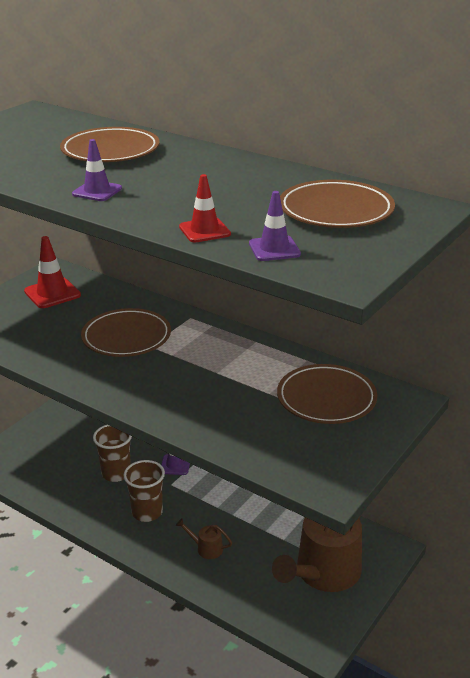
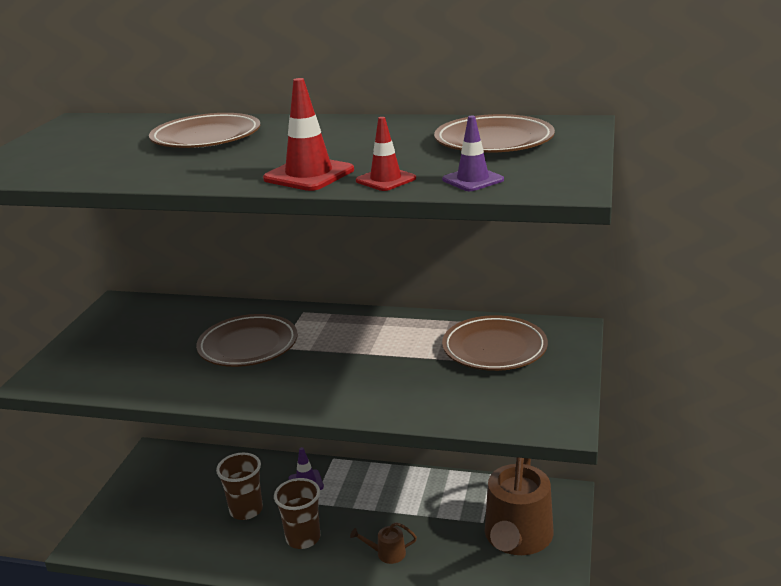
camera: 20 degrees left, 5 degrees down
red traffic cone [24,236,81,308] -> red traffic cone moved to [263,78,354,191]
purple traffic cone [72,139,122,201] -> none

